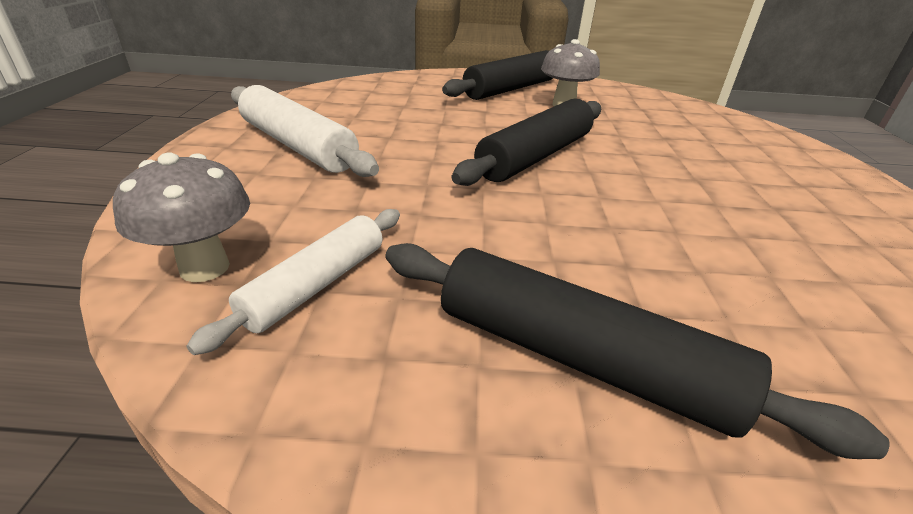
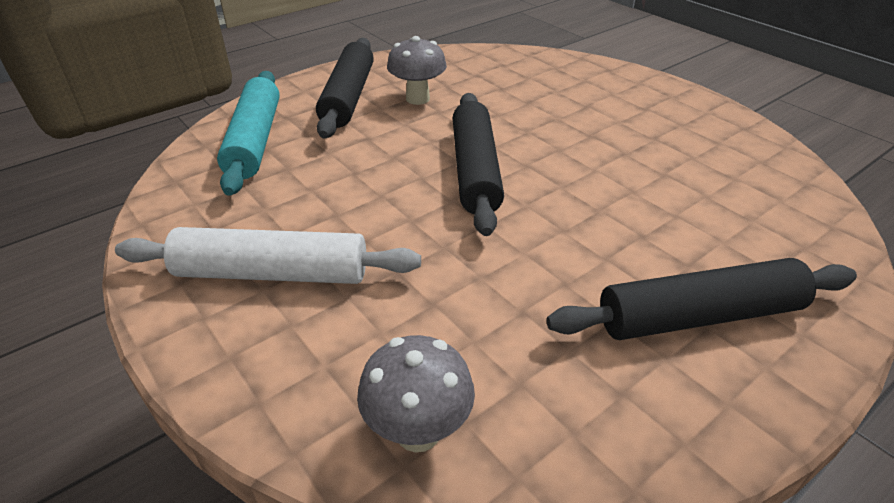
camera: 40 degrees left, 5 degrees up
white rolling pin [187,209,400,355] -> none
none -> turquoise rolling pin [217,71,280,196]

